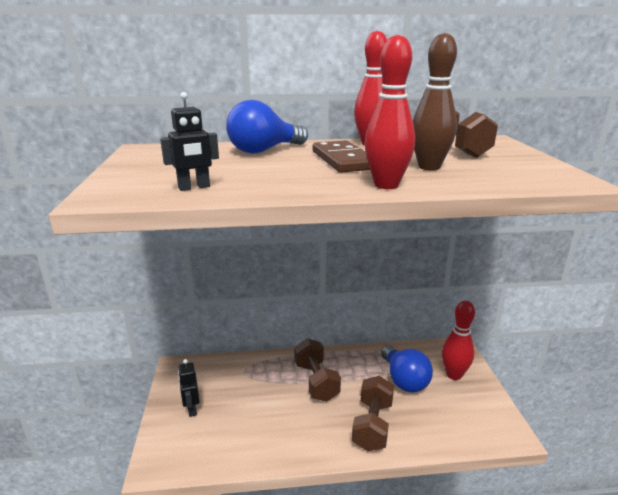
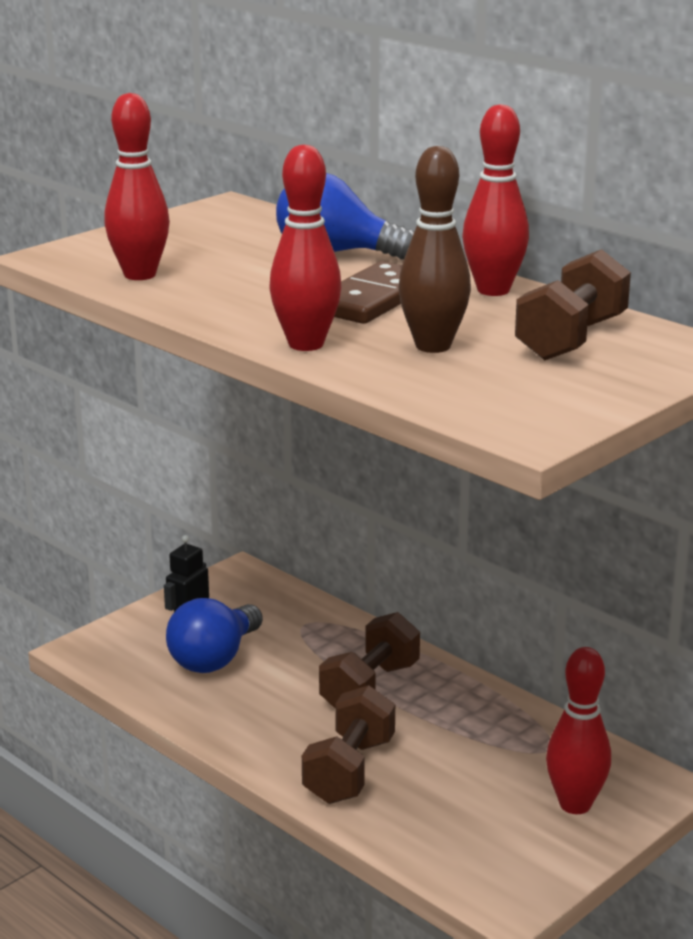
camera: 50 degrees right, 0 degrees up
black robot [160,92,219,191] -> red bowling pin [104,93,170,280]
brown dumbbell [352,376,394,451] -> brown dumbbell turned 45 degrees counterclockwise [302,685,395,804]
blue light bulb [381,345,433,392] -> blue light bulb moved to [166,598,263,673]

